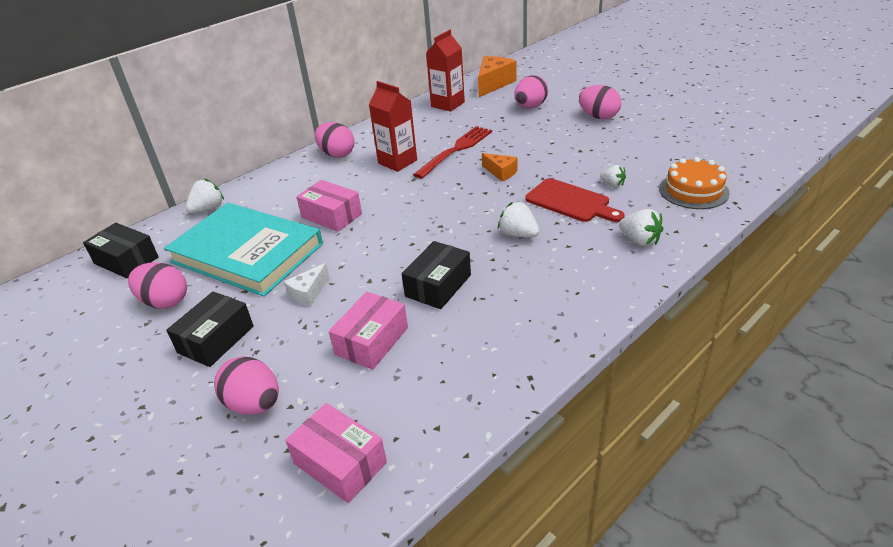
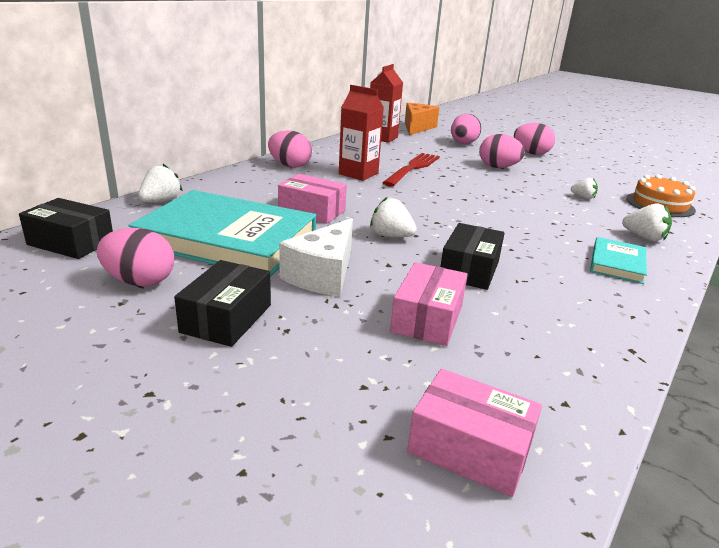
camera: 15 degrees left, 10 degrees down
pink egg [214,356,279,415] -> pink egg moved to [479,134,525,168]
white cheese [284,263,329,307] -> white cheese [279,218,353,296], size x1.76
orange cheese [482,153,517,181] -> none
white strawberry [498,201,539,238] -> white strawberry moved to [370,197,417,237]
red cutting board [525,178,625,222] -> none
none -> turquoise book [590,237,647,284]

